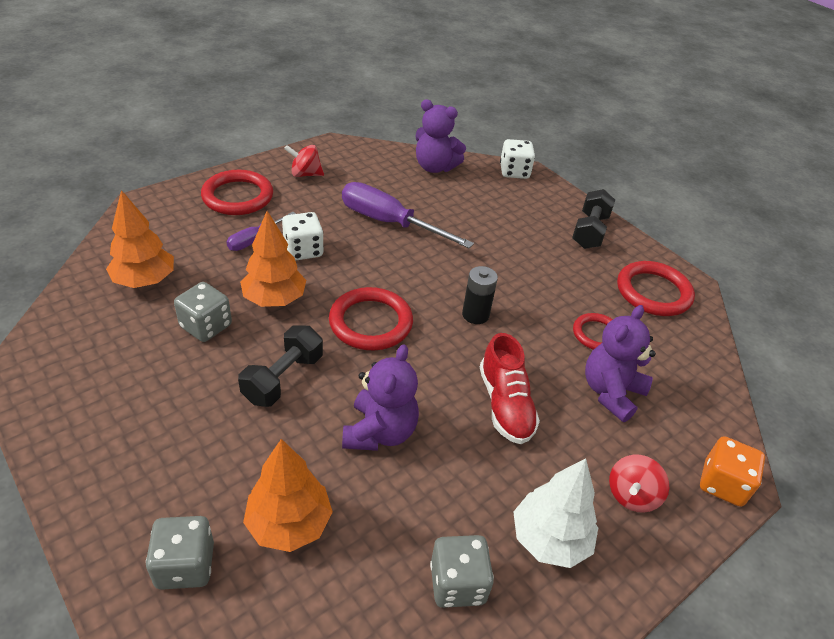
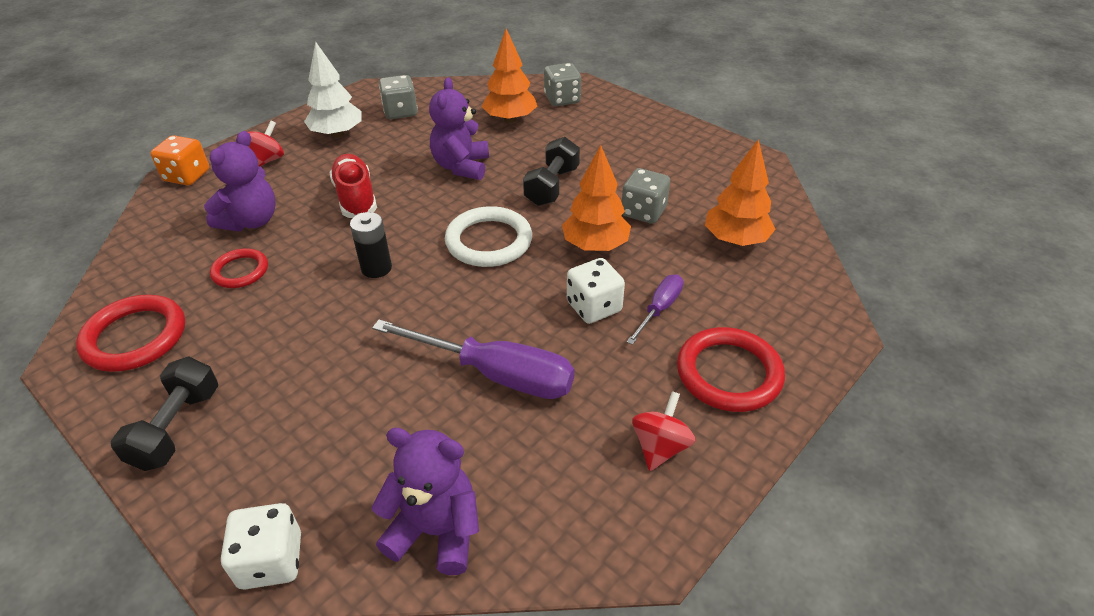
camera: 175 degrees right, 0 degrees up
red spinning top [284,145,324,177] -> red spinning top turned 60 degrees counterclockwise [632,391,695,471]
red ring [329,287,413,350] -> white ring [445,206,532,267]

